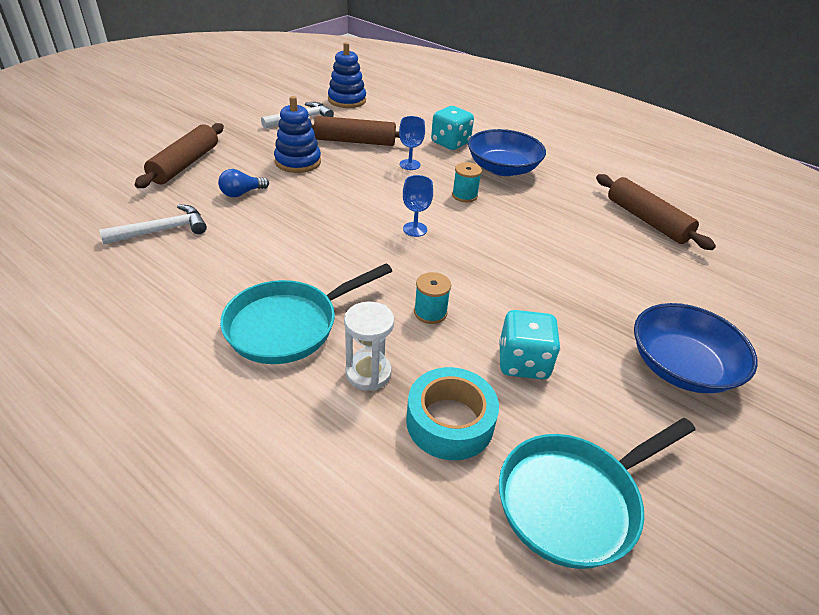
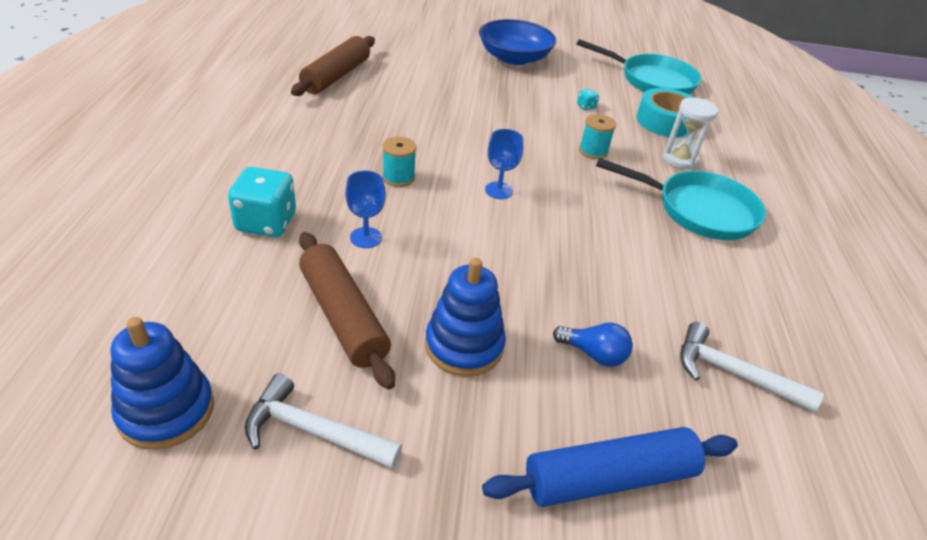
camera: 125 degrees left, 0 degrees up
brown rolling pin [135,123,224,188] -> blue rolling pin [482,427,738,507]
blue bowl [468,129,546,176] -> none
turquoise dice [499,310,561,380] -> turquoise dice [577,89,599,110], size x0.43

